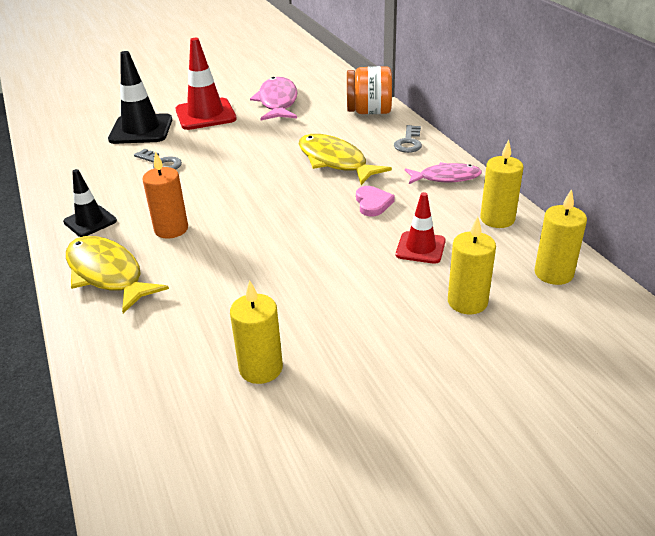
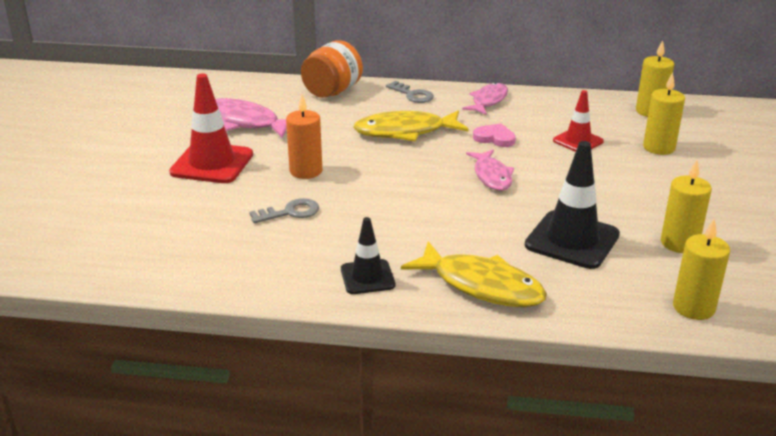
camera: 60 degrees left, 5 degrees down
yellow fish [66,236,169,314] -> yellow fish turned 135 degrees counterclockwise [401,241,547,307]
black traffic cone [108,51,172,144] -> black traffic cone moved to [525,141,620,269]
orange candle [142,151,188,239] -> orange candle moved to [286,94,322,179]
yellow candle [480,140,523,228] -> yellow candle moved to [673,219,730,320]
none -> pink fish [466,150,514,191]

